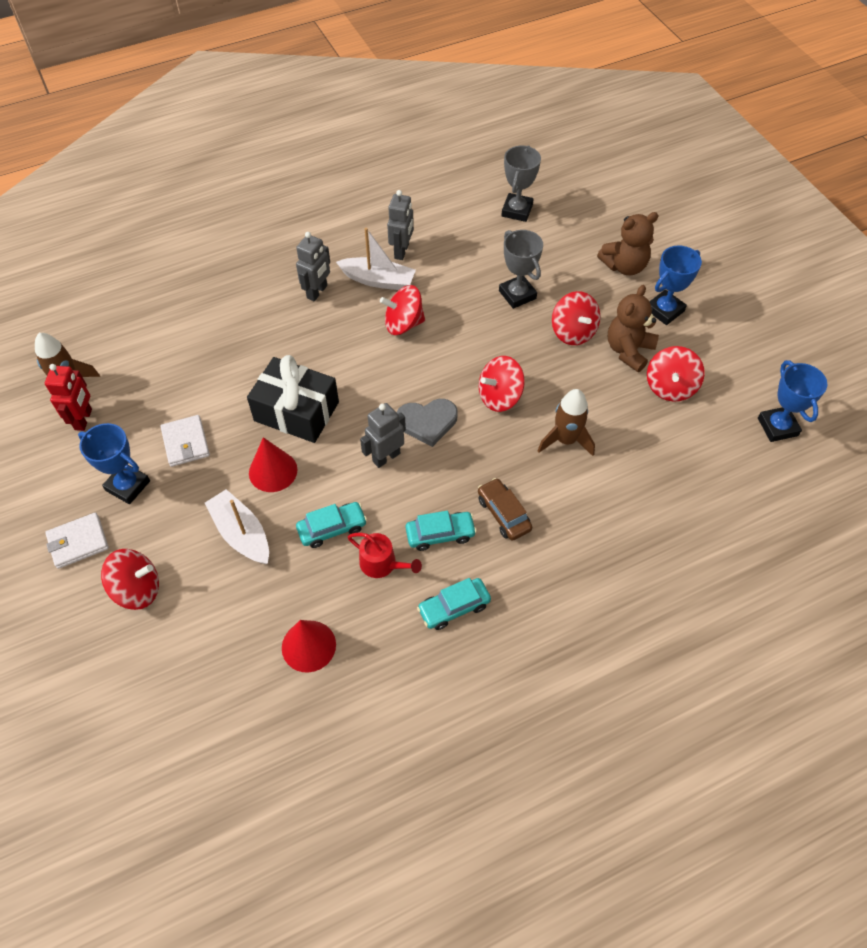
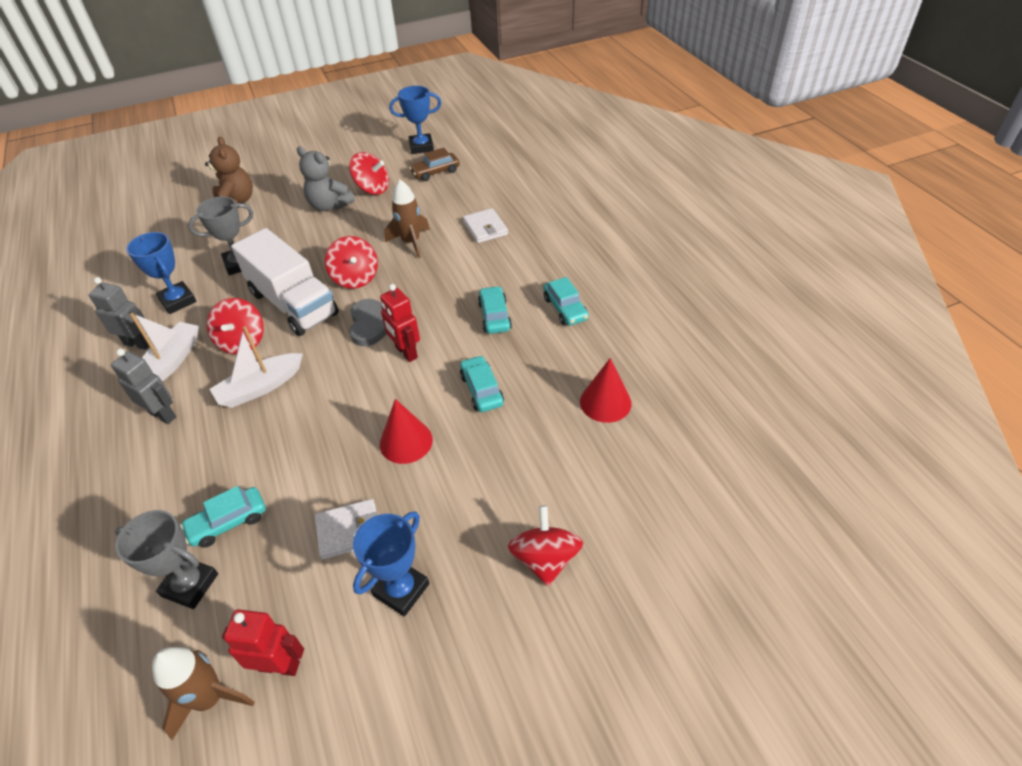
camera: 85 degrees left, 10 degrees down
white wallet [45,512,109,569] -> white wallet moved to [463,208,508,243]
white boat [205,489,269,564] -> white boat moved to [210,326,303,408]
black gift [247,355,339,443] -> none
red watering can [348,533,422,578] -> none
grey robot [360,403,406,468] -> red robot [380,284,420,362]
brown car [478,478,532,541] -> brown car moved to [409,148,460,181]
grey trophy [501,145,541,222] -> grey trophy moved to [115,510,218,609]
red spinning top [552,291,600,345] -> none
brown teddy bear [608,285,659,372] -> grey teddy bear [297,147,355,211]
blue trophy [649,245,702,325] -> blue trophy moved to [126,232,197,314]
none -> turquoise car [180,486,266,548]
none -> white truck [231,228,339,336]

